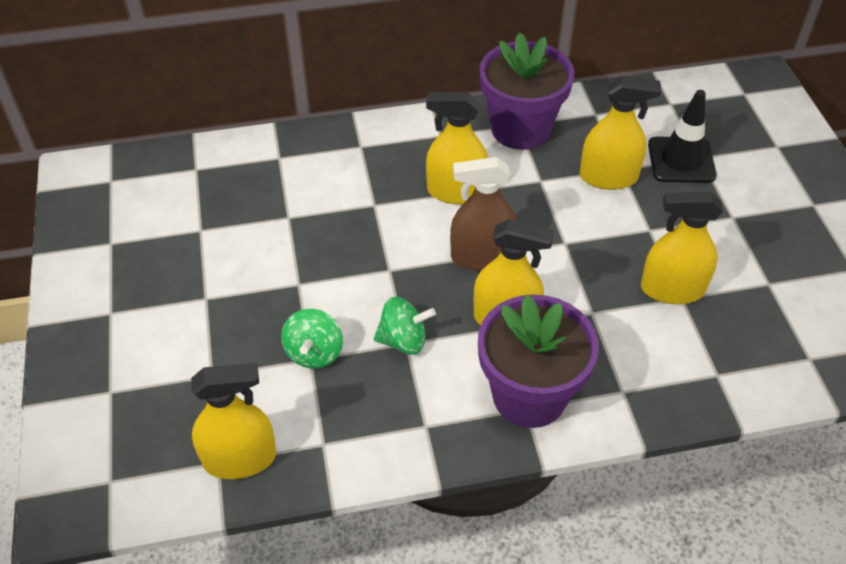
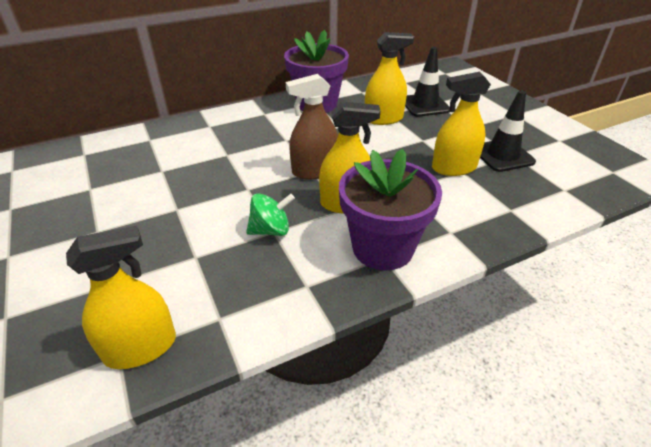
camera: 15 degrees left, 10 degrees down
green spinning top [281,309,343,369] -> none
yellow spray bottle [426,93,488,205] -> none
none -> black traffic cone [480,90,536,172]

